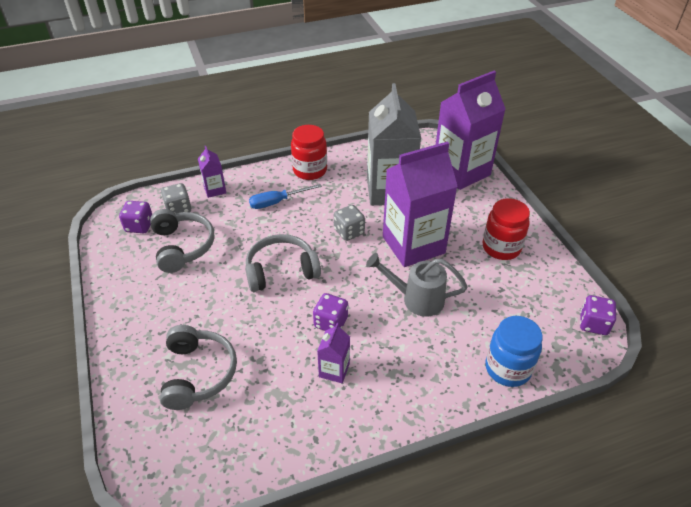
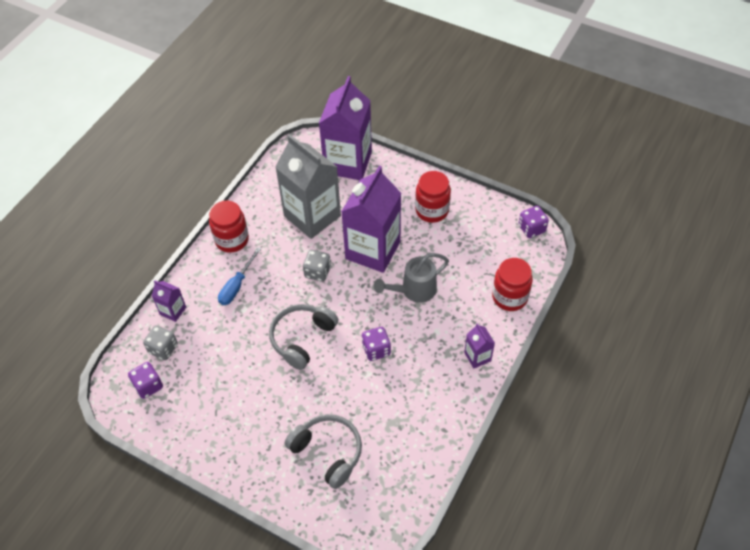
camera: 40 degrees left, 10 degrees up
grey headphones [150,209,214,273] -> none
purple carton [317,323,350,383] -> purple carton moved to [464,323,495,368]
blue jar [485,316,543,387] -> red jar [492,258,533,311]

